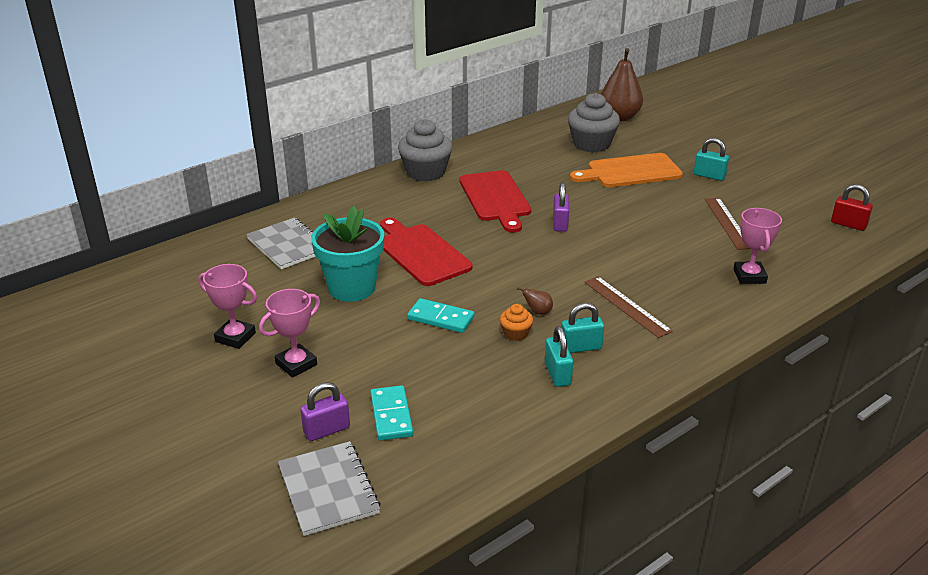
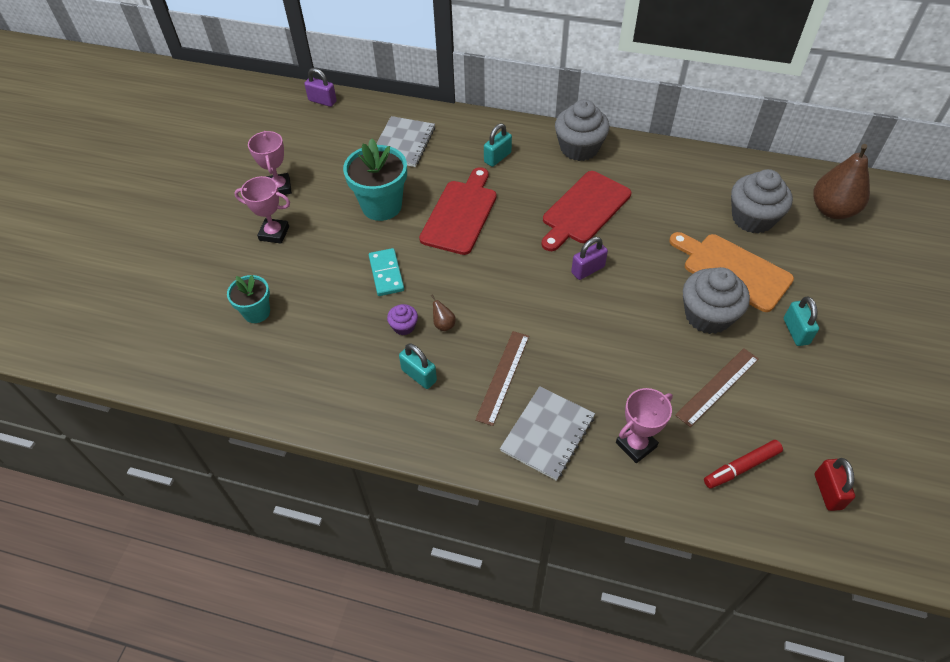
camera: 55 degrees right, 20 degrees up
grey notebook [278,441,381,536] -> grey notebook moved to [500,386,595,481]
purple padlock [300,382,350,441] -> purple padlock moved to [304,68,337,107]
turquoise domino [370,385,413,441] -> turquoise flower pot [227,275,270,323]
orange cupcake [500,304,533,341] -> purple cupcake [387,304,418,335]
turquoise padlock [545,326,573,387] -> turquoise padlock moved to [484,123,512,167]
none -> grey cupcake [683,267,750,334]
none -> red marker [704,440,783,489]

